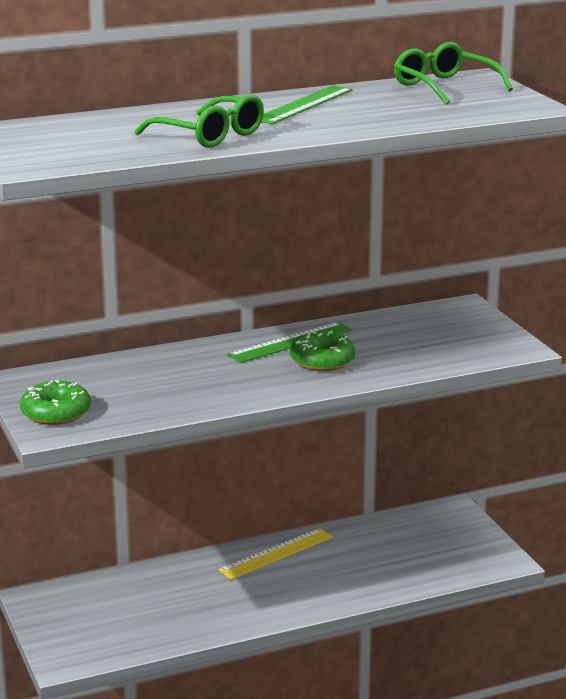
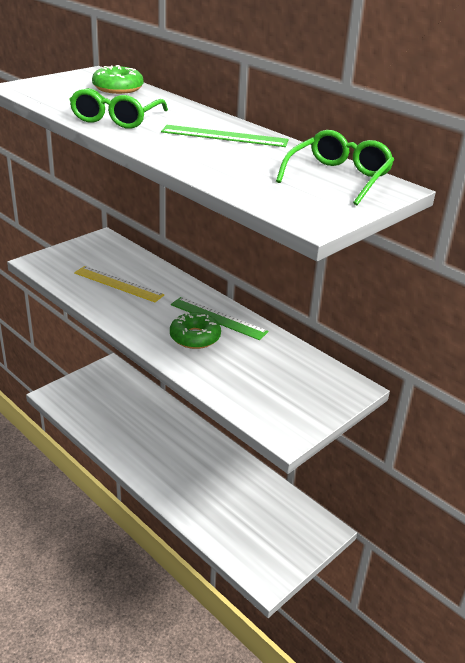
camera: 65 degrees right, 10 degrees up
green donut [20,380,91,425] -> green donut moved to [92,65,143,94]
yellow ruler [218,528,333,580] -> yellow ruler moved to [74,266,165,302]

